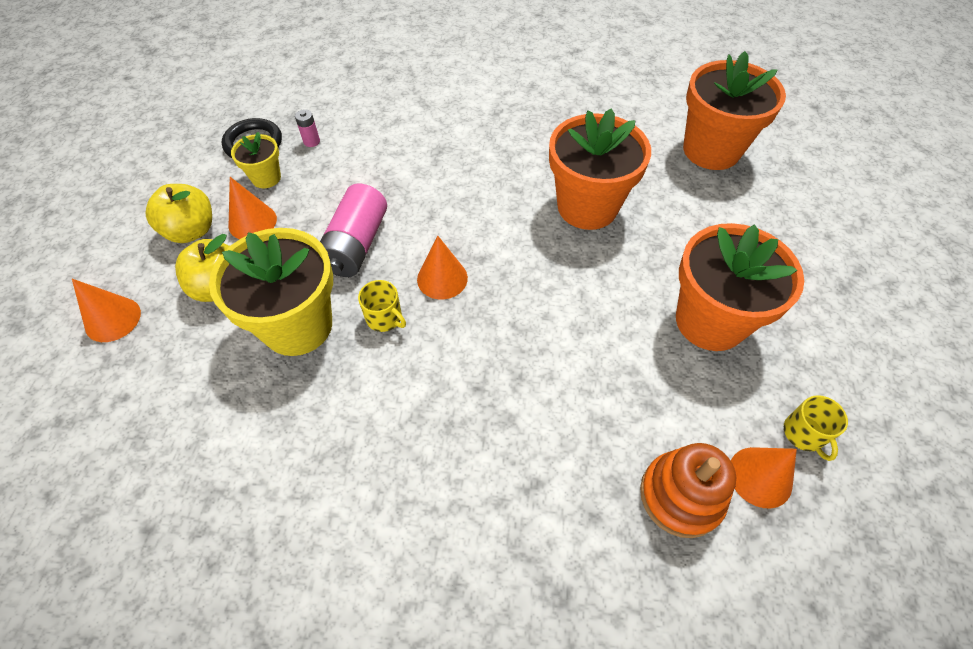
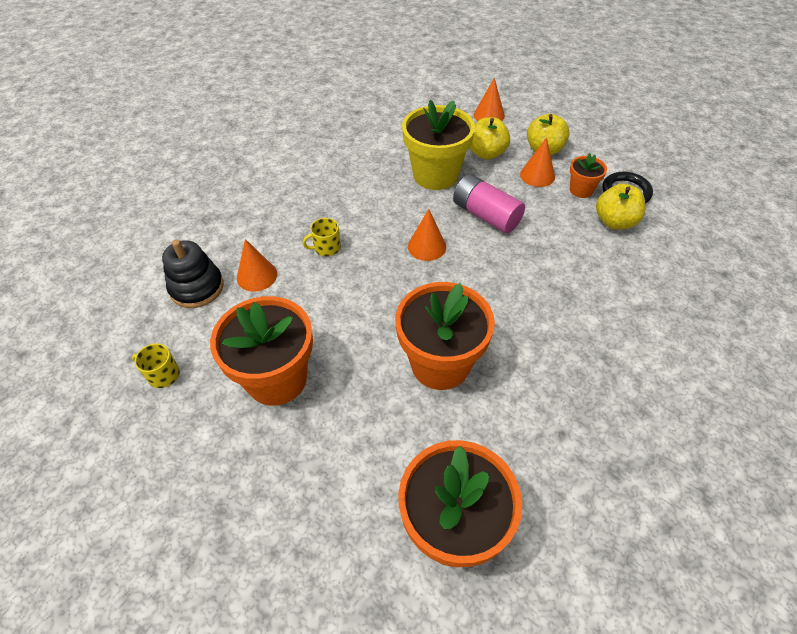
camera: 120 degrees right, 5 degrees down
yellow flower pot [231,132,281,188] -> orange flower pot [570,153,607,198]
pink battery [295,109,320,147] -> yellow apple [596,183,645,230]
yellow mug [358,280,406,332] -> yellow mug moved to [303,218,341,256]
orange stacking toy [640,443,736,538] -> black stacking toy [162,239,224,308]
orange cone [731,447,797,509] -> orange cone moved to [237,239,277,292]

